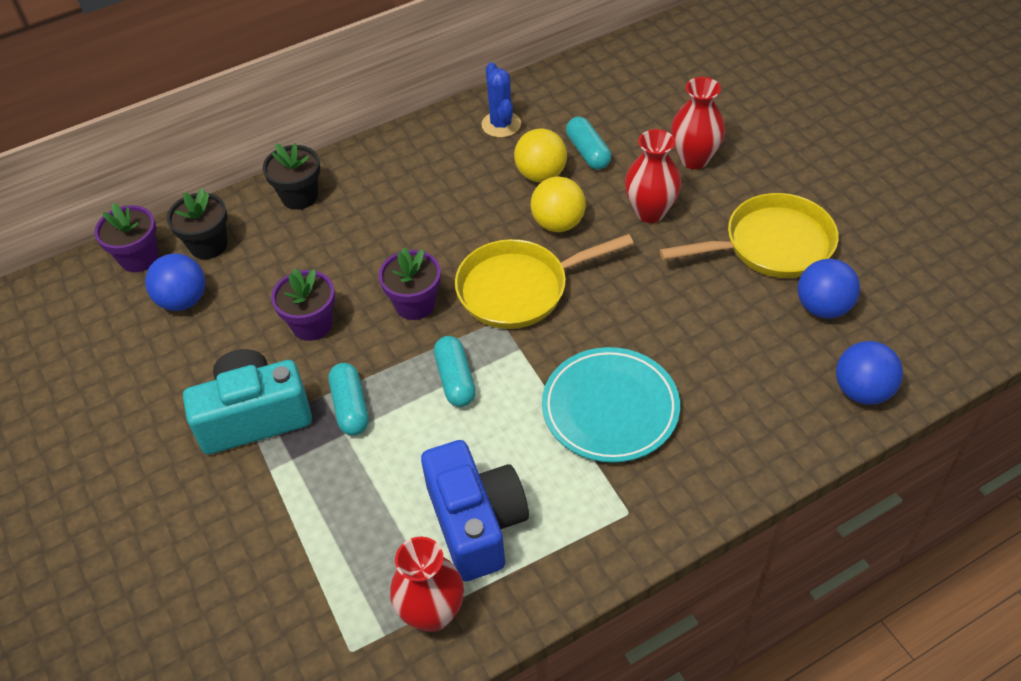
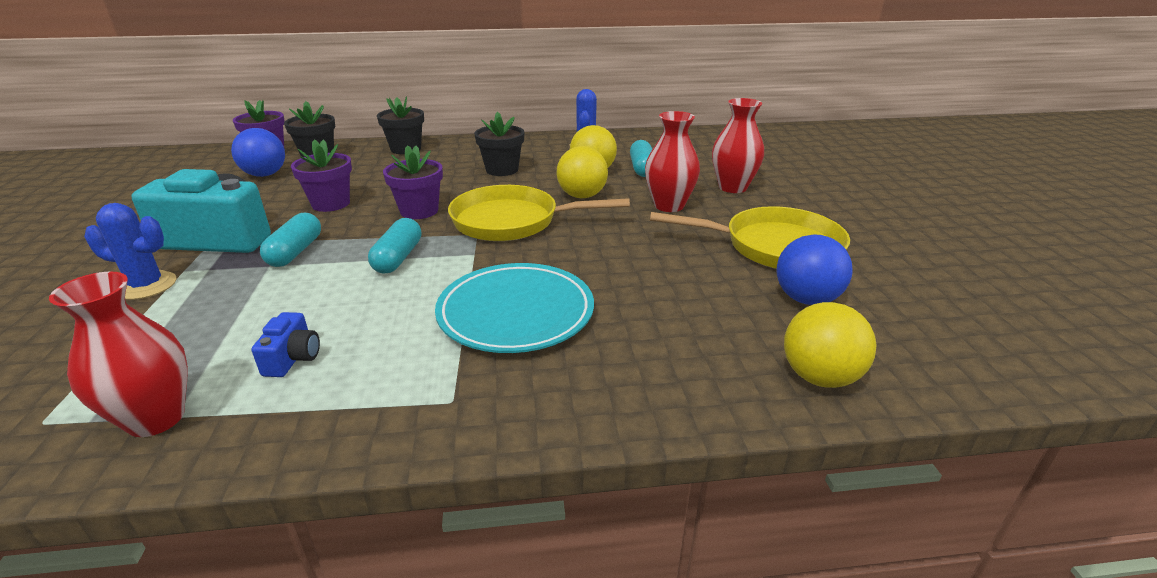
camera: 20 degrees right, 20 degrees down
blue camera [421,440,529,581] -> blue camera [251,312,320,377], size x0.44
blue ball [836,341,903,405] -> yellow ball [784,302,877,388]
none -> blue cactus [84,203,176,300]
none -> black flower pot [474,112,524,176]

